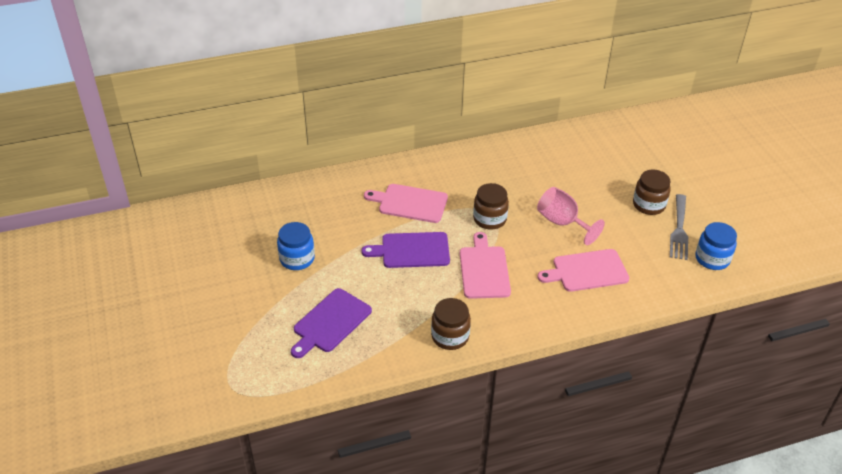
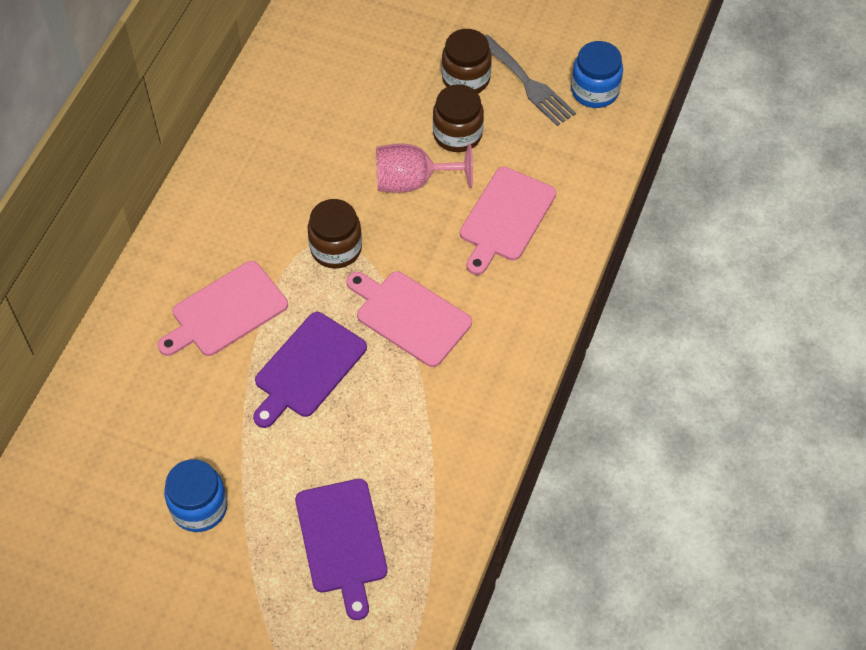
camera: 50 degrees left, 15 degrees up
brown jar [431,298,471,350] -> brown jar moved to [433,84,484,152]

